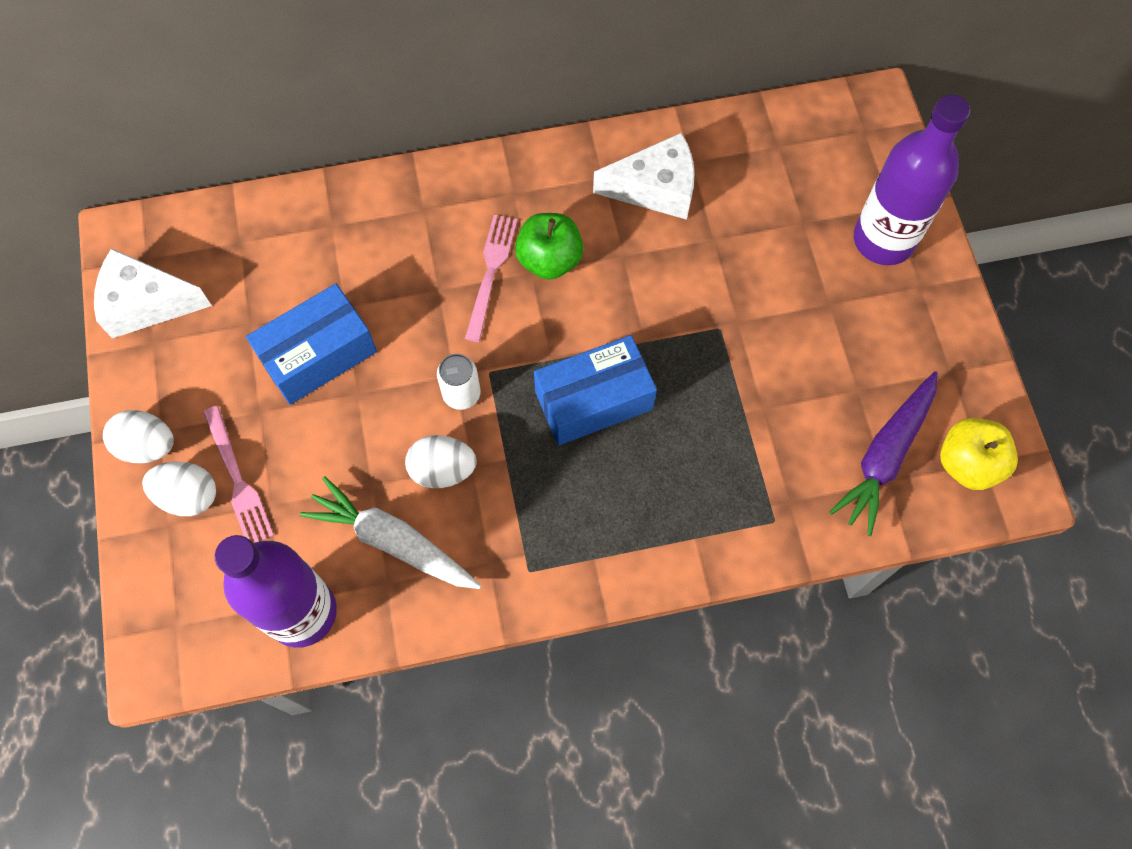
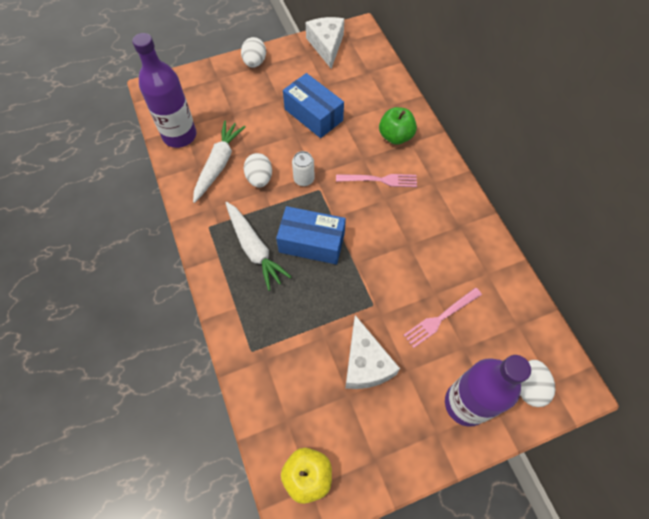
camera: 80 degrees right, 5 degrees down
white egg [142,462,216,516] -> white egg moved to [520,360,555,407]
pink fork [203,406,274,542] -> pink fork moved to [404,287,482,348]
green apple [515,213,584,280] -> green apple moved to [379,107,417,145]
blue box [534,335,657,445] -> blue box turned 45 degrees counterclockwise [276,206,346,265]
white cheese [593,133,695,220] -> white cheese moved to [345,315,400,389]
purple carrot [829,371,938,536] -> none
none -> white carrot [226,202,291,291]

